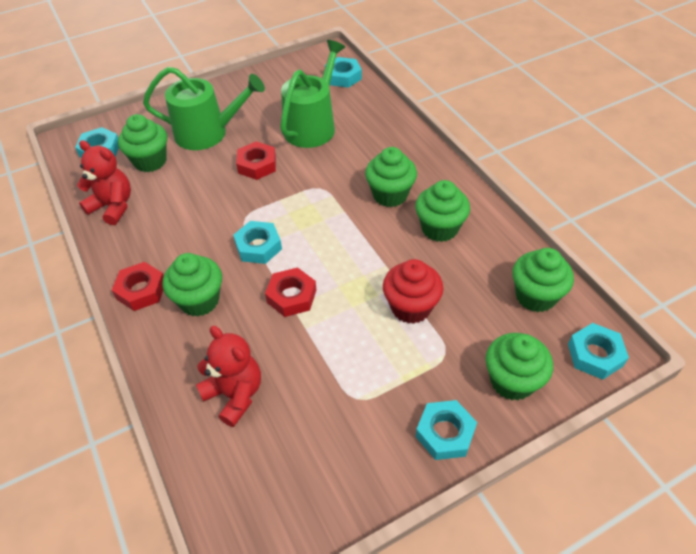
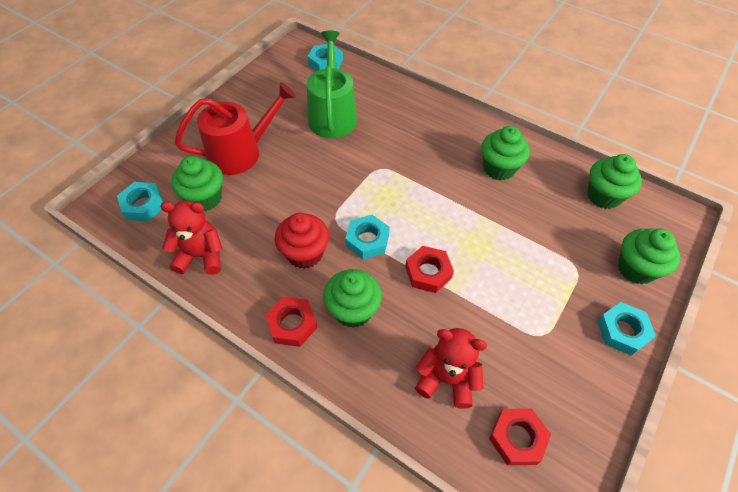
camera: 30 degrees left, 5 degrees up
green watering can [143,67,265,150] -> red watering can [175,82,296,175]
red nut [236,141,276,180] -> red nut moved to [489,408,551,465]
green cupcake [365,147,417,207] -> none
red cupcake [383,259,443,324] -> red cupcake moved to [275,213,329,269]
turquoise nut [568,323,629,380] -> none

